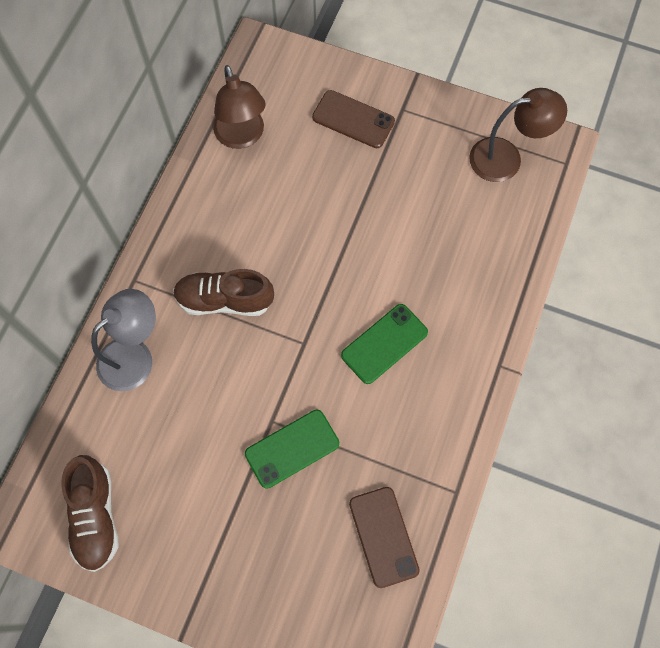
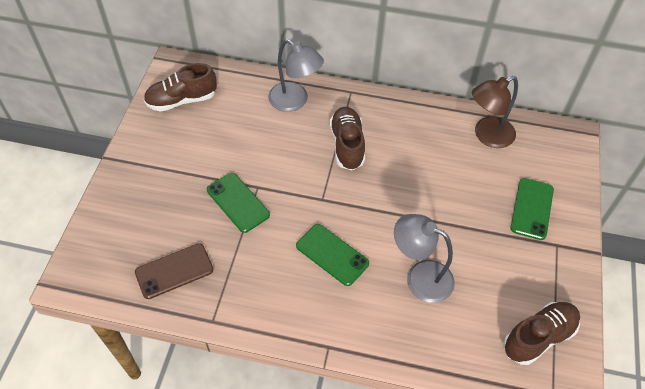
camera: 80 degrees right, 15 degrees down
brown phone [312,90,395,148] -> green phone [511,178,554,240]
brown lamp [469,88,567,182] -> brown shoe [504,302,580,365]
none -> grey lamp [394,214,455,303]

